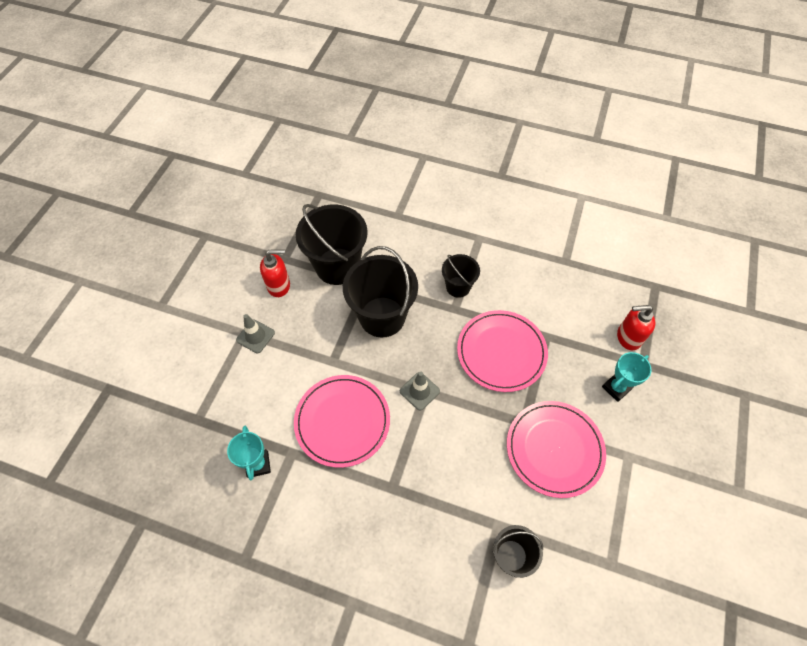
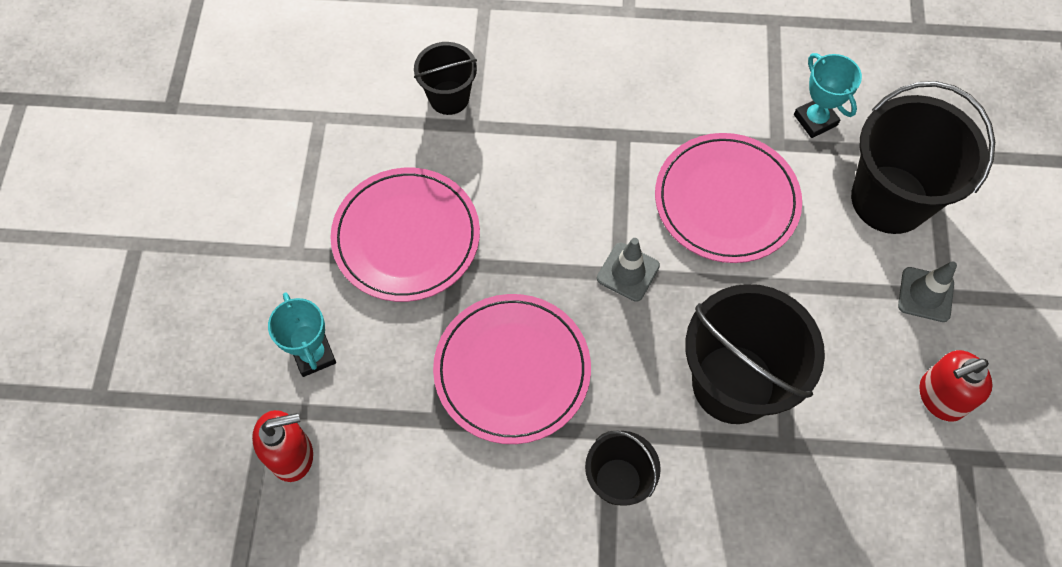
camera: 165 degrees right, 5 degrees up
black bucket [296,204,368,285] -> black bucket moved to [851,81,995,234]
turquoise trophy [602,352,652,402] -> turquoise trophy turned 60 degrees counterclockwise [268,292,336,377]

